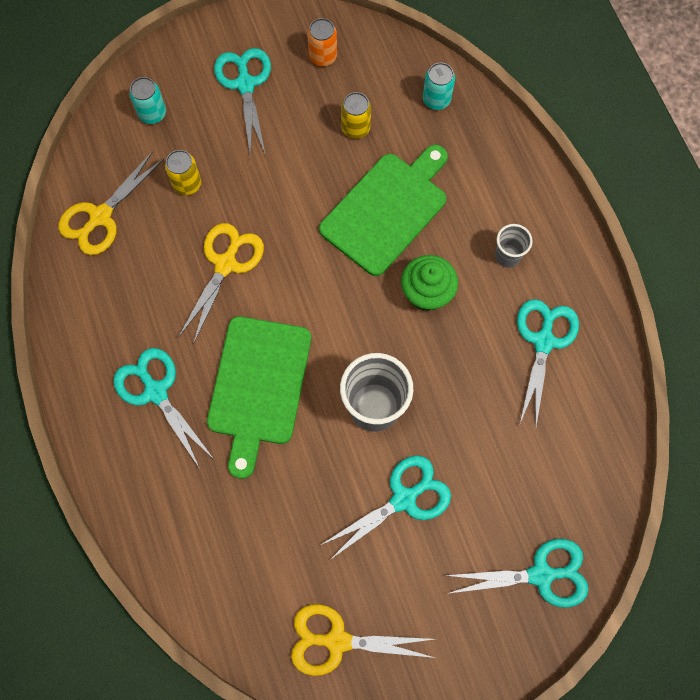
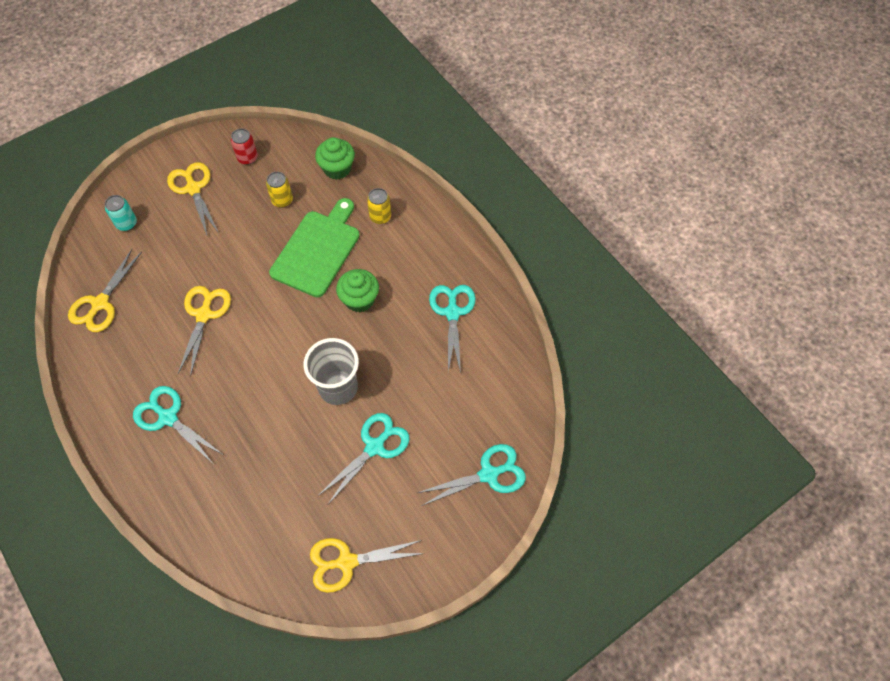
camera: 15 degrees left, 10 degrees down
yellow can [165,150,201,195] -> yellow can moved to [367,188,391,224]
green cutting board [207,316,311,479] -> none
turquoise scissors [214,48,271,158] -> yellow scissors [167,162,218,237]
orange can [307,18,337,66] -> red can [231,128,258,165]
turquoise can [423,62,455,110] -> green cupcake [315,137,355,180]
grey cup [495,224,533,268] -> none

